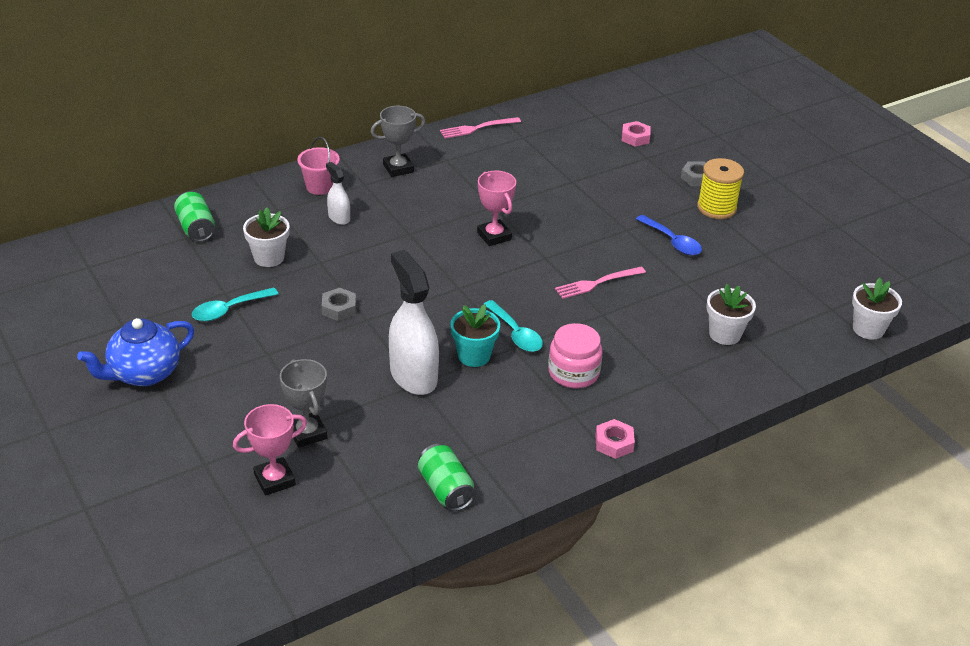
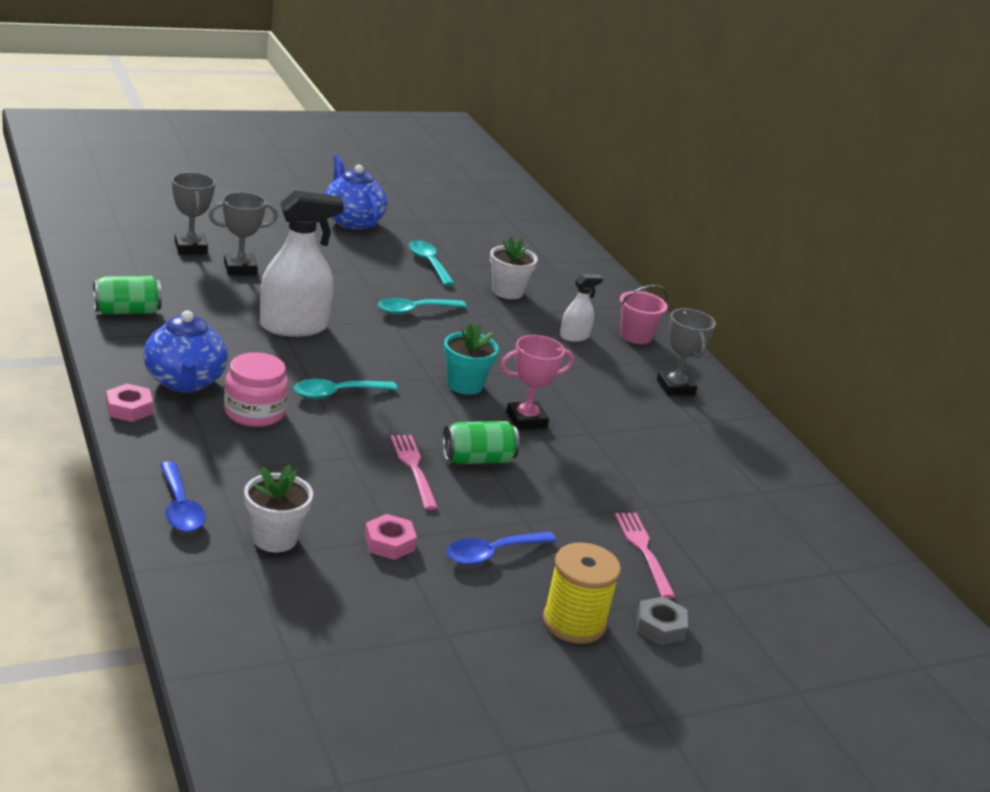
camera: 95 degrees right, 10 degrees down
green can [174,192,215,242] -> green can moved to [442,421,520,464]
pink trophy [233,404,307,496] -> grey trophy [172,172,215,254]
grey nut [322,288,356,321] -> turquoise spoon [377,298,467,314]
pink fork [440,117,521,138] -> pink fork moved to [615,513,675,598]
turquoise flower pot [450,304,500,367] -> turquoise flower pot moved to [444,323,499,395]
pink nut [622,121,651,146] -> pink nut moved to [365,514,417,560]
white flower pot [852,278,902,340] -> none
none -> blue teapot [143,310,228,393]
none -> blue spoon [160,461,206,532]

